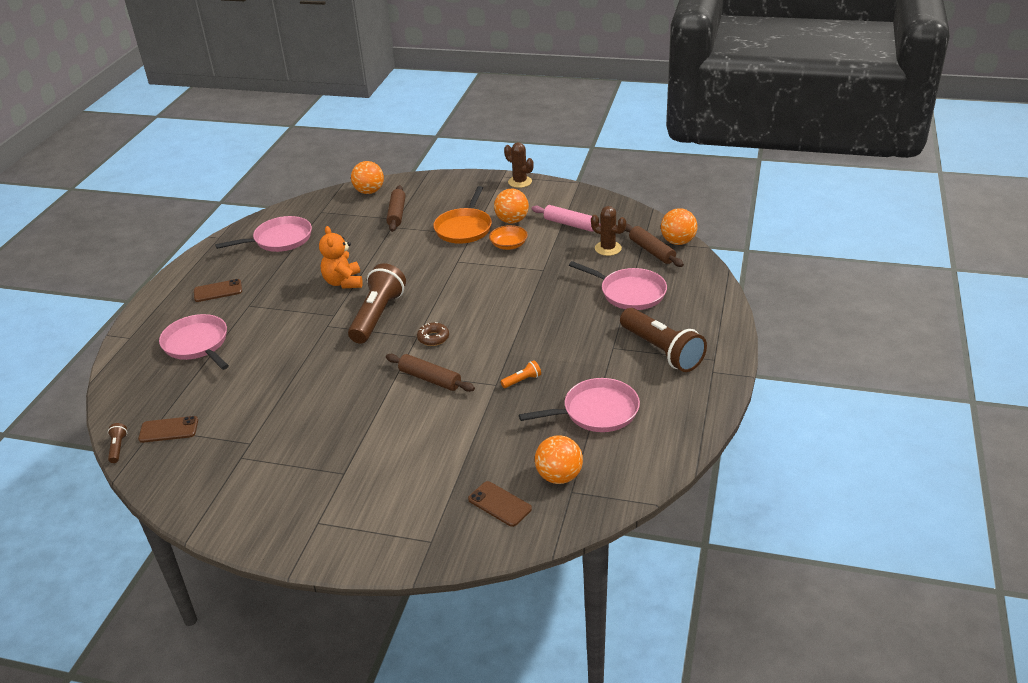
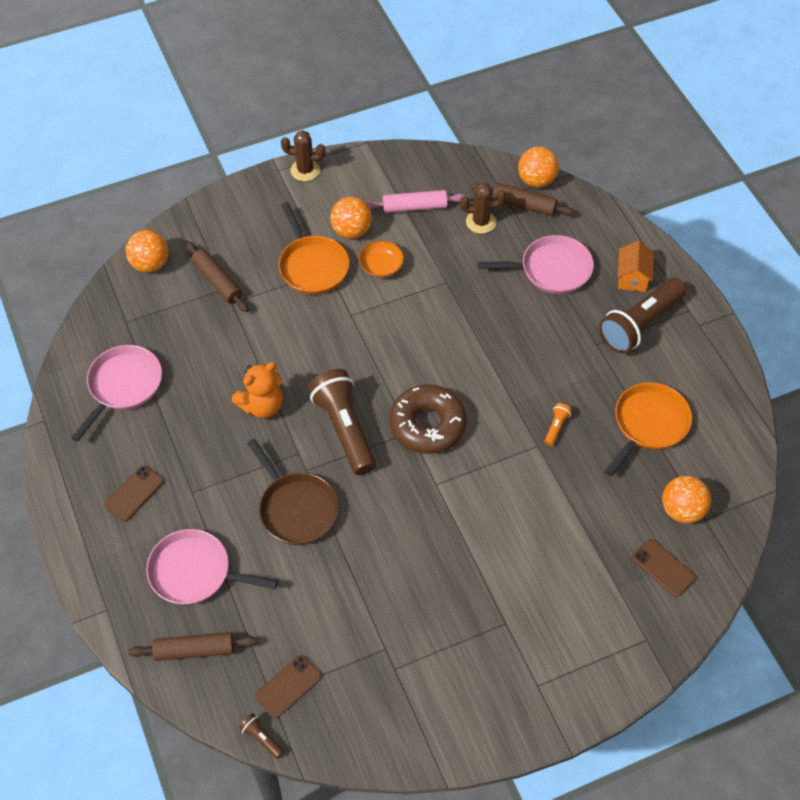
camera: 40 degrees left, 20 degrees up
orange teddy bear [319,226,363,289] -> orange teddy bear turned 75 degrees counterclockwise [231,362,283,418]
brown rolling pin [386,354,475,392] -> brown rolling pin moved to [128,632,258,661]
brown donut [417,322,449,346] -> brown donut [389,384,467,454], size x2.11
brown phone [468,481,532,527] -> brown phone turned 45 degrees clockwise [632,539,696,597]
pink pan [519,378,640,432] -> orange pan [604,382,692,476]
brown flashlight [620,308,707,372] -> brown flashlight turned 120 degrees clockwise [599,278,686,354]
none -> brown pan [247,439,339,545]
none -> orange house [618,241,654,292]

